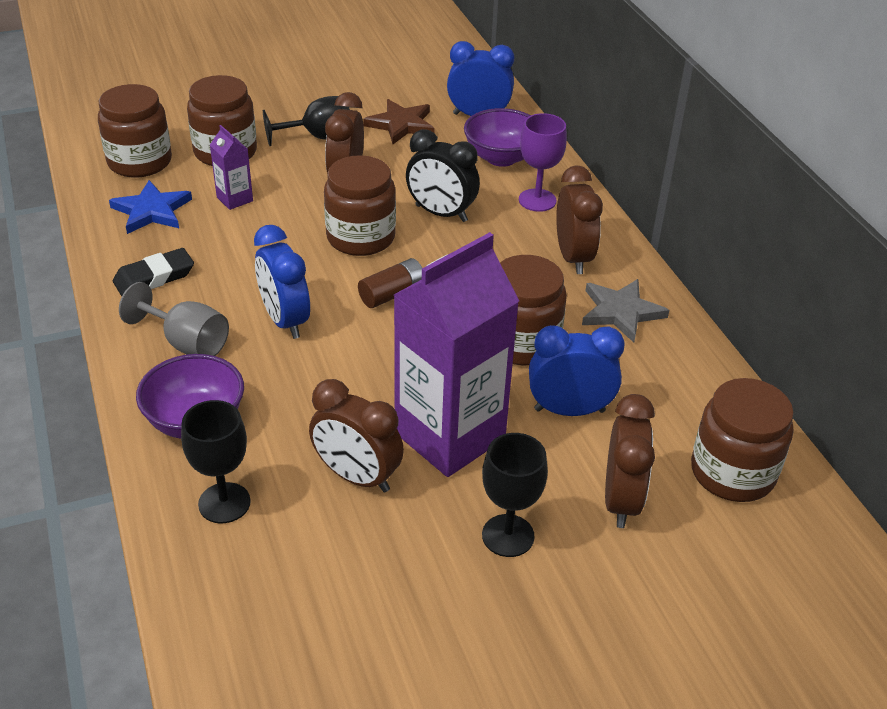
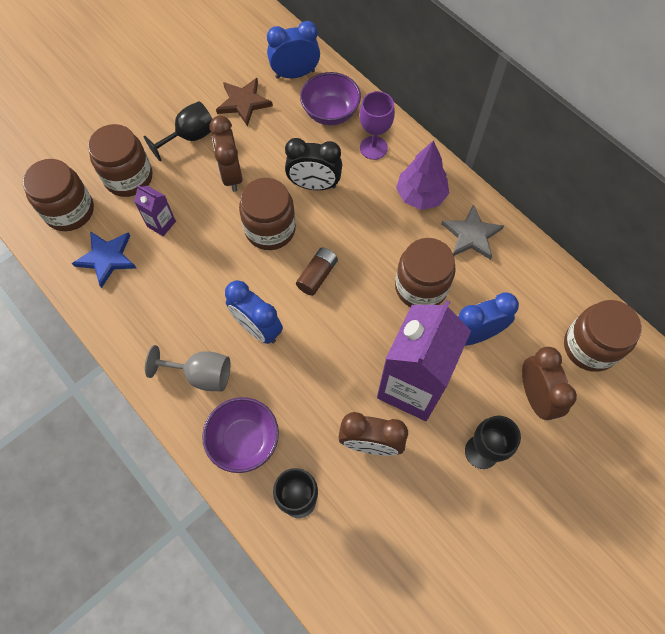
camera: 20 degrees left, 25 degrees up
black eraser [113,248,194,296] -> none
brown clock [556,165,603,274] -> purple tree [396,140,449,210]

